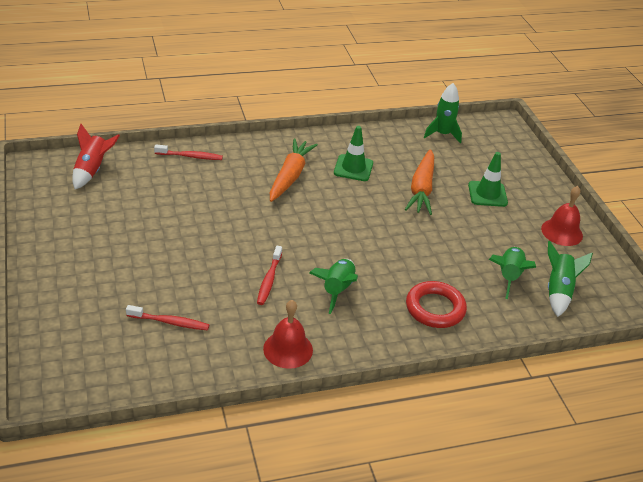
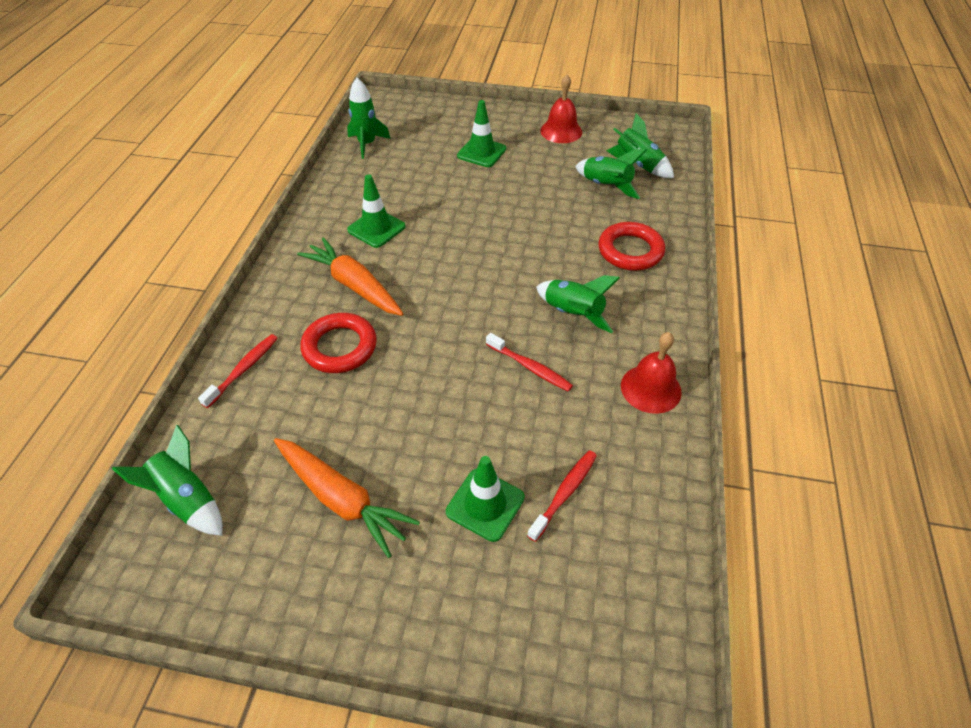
camera: 60 degrees left, 10 degrees up
red rocket [72,124,120,189] -> green rocket [112,425,223,536]
orange carrot [405,149,434,215] -> orange carrot moved to [274,438,420,558]
none -> red ring [300,313,377,373]
none -> green traffic cone [446,456,525,542]

